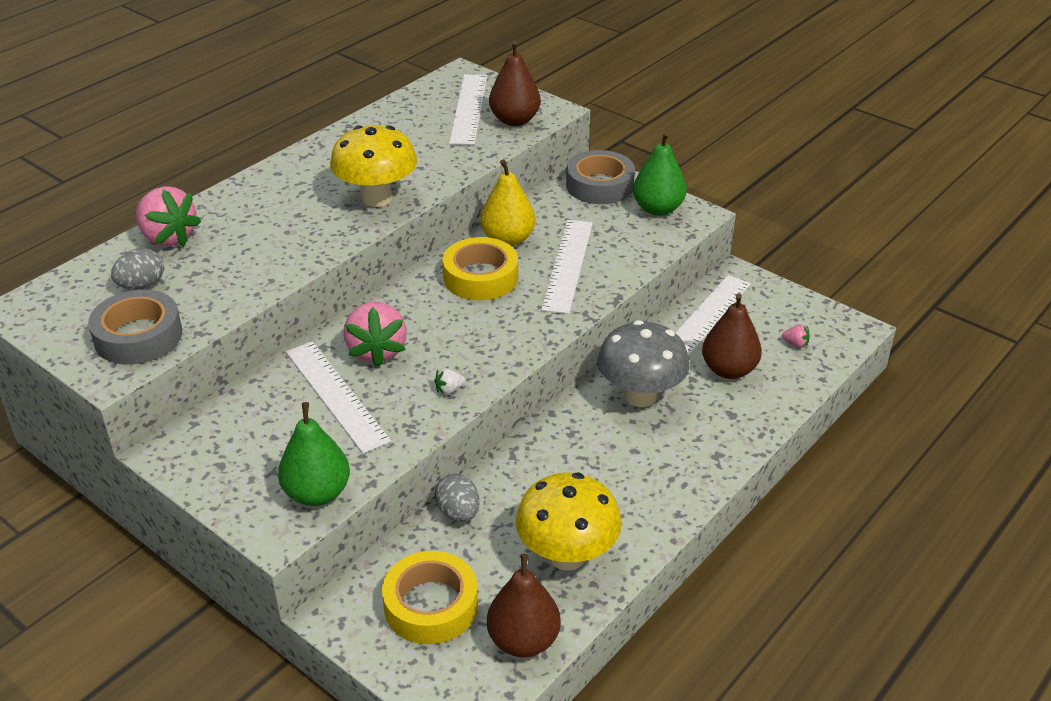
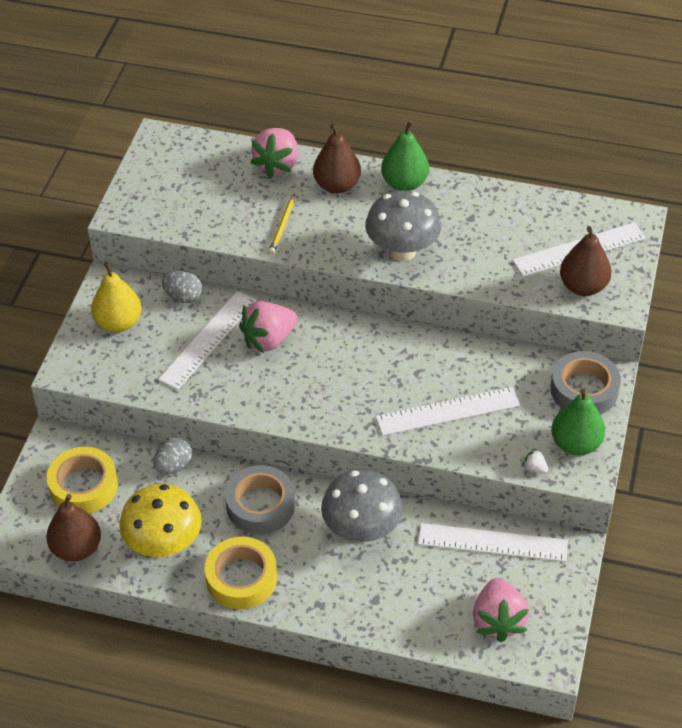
camera: 65 degrees right, 10 degrees up
grey tape [88,290,182,365] -> grey tape moved to [225,465,295,534]
grey egg [111,248,164,289] -> grey egg moved to [162,271,202,303]
green pear [278,402,350,506] -> green pear moved to [381,121,429,191]
yellow mushroom [330,125,417,207] -> grey mushroom [365,190,441,261]
white strawberry [435,368,465,395] -> white strawberry moved to [523,449,548,473]
yellow tape [442,237,518,300] -> yellow tape moved to [205,537,277,609]
yellow pear [480,159,536,246] -> yellow pear moved to [91,262,141,332]
brown pear [702,293,762,379] -> brown pear moved to [313,124,361,194]
pink strawberry [782,325,810,348] -> pink strawberry [473,578,530,642], size x2.45
none -> yellow pencil [269,194,295,254]

